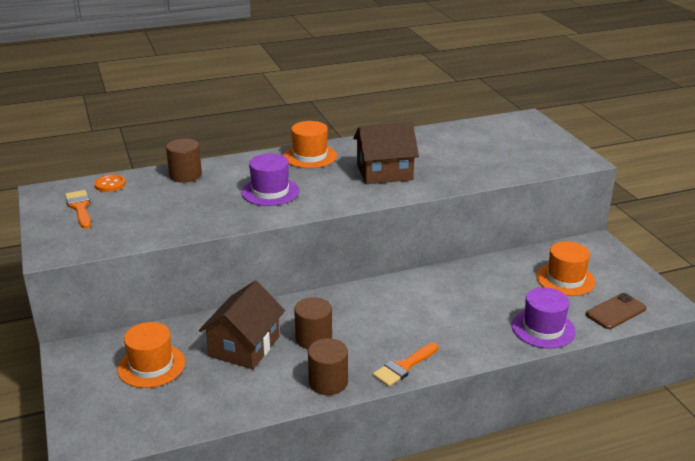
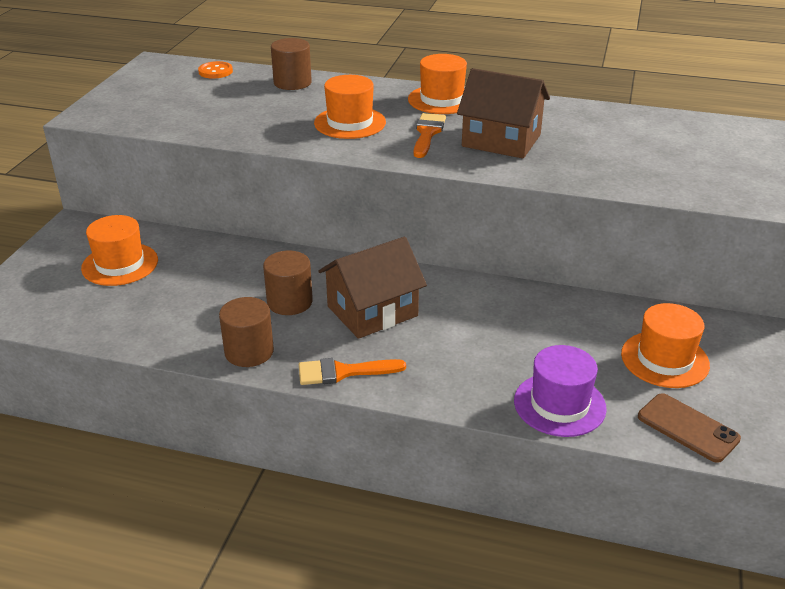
camera: 35 degrees right, 5 degrees up
orange brush [65,190,91,229] -> orange brush moved to [414,113,446,158]
brown house [199,281,285,369] -> brown house moved to [318,237,427,339]
purple hat [241,154,299,206] -> orange hat [314,75,386,139]
brown phone [586,293,647,329] -> brown phone turned 45 degrees clockwise [638,393,741,463]

